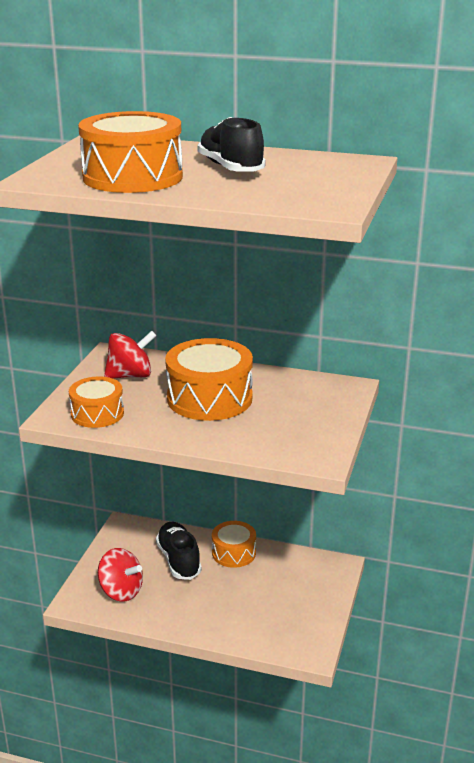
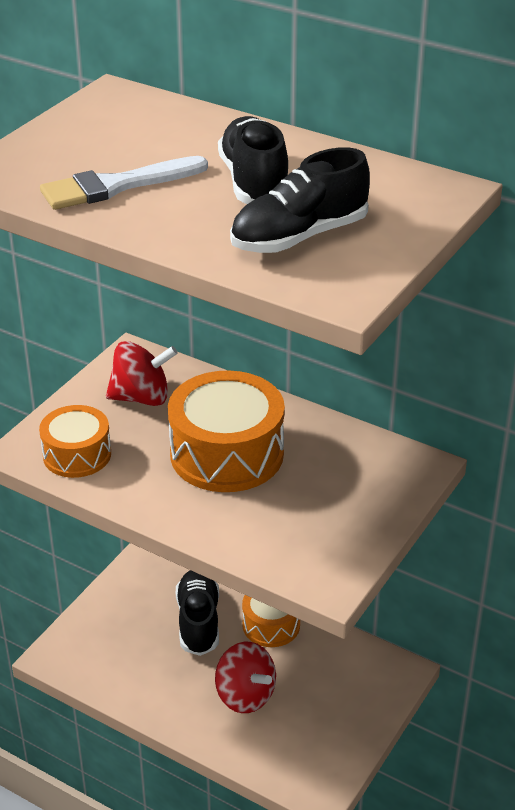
camera: 15 degrees right, 10 degrees up
orange drum [78,111,183,193] -> white brush [40,156,208,210]
red spinning top [98,548,143,602] -> red spinning top moved to [215,642,276,713]
none -> black shoe [230,147,370,253]

